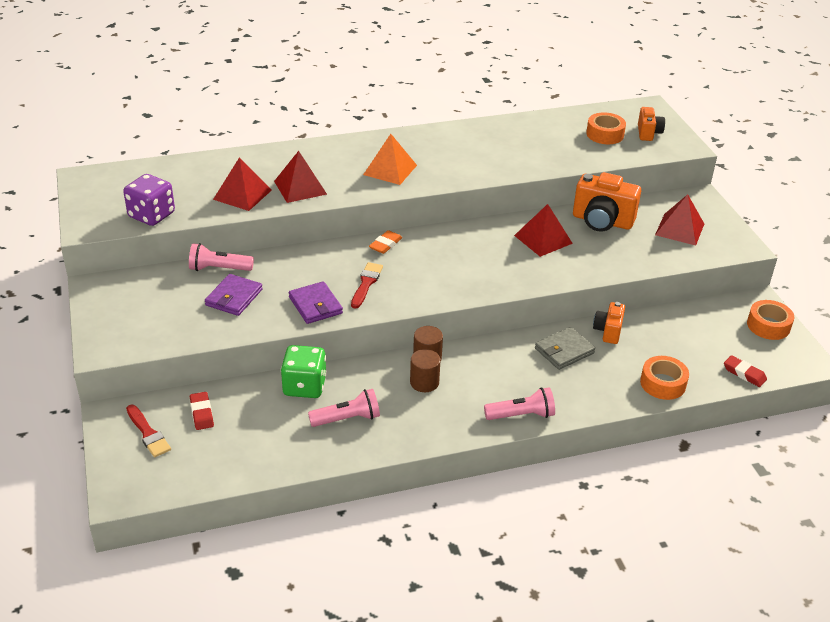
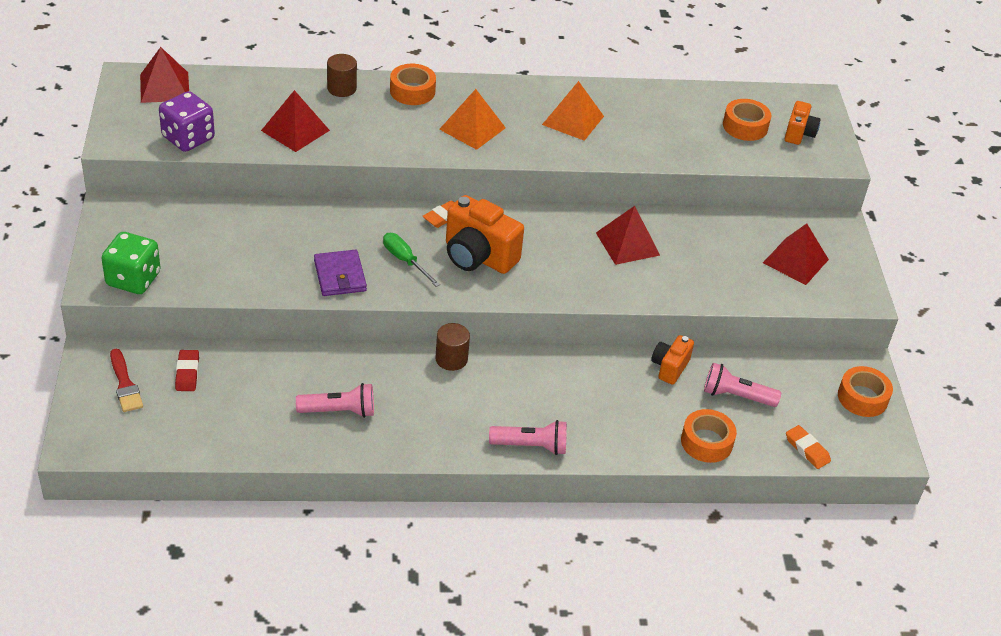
camera: 10 degrees right, 5 degrees up
pink flashlight [189,243,254,271] -> pink flashlight moved to [704,363,781,407]
purple wallet [205,274,263,316] -> none
red pyramid [274,151,327,203] -> red pyramid moved to [140,47,189,103]
green dice [281,345,327,398] -> green dice moved to [101,232,161,294]
red brush [351,262,383,309] -> green screwdriver [383,233,440,287]
brown cylinder [410,349,441,392] -> brown cylinder moved to [327,54,357,97]
grey wallet [535,327,595,370] -> none
orange camera [573,172,641,232] -> orange camera moved to [446,195,524,274]
red eraser [724,355,767,387] -> orange eraser [786,425,831,469]
none -> orange tape [390,64,436,105]
none -> orange pyramid [542,81,604,141]

